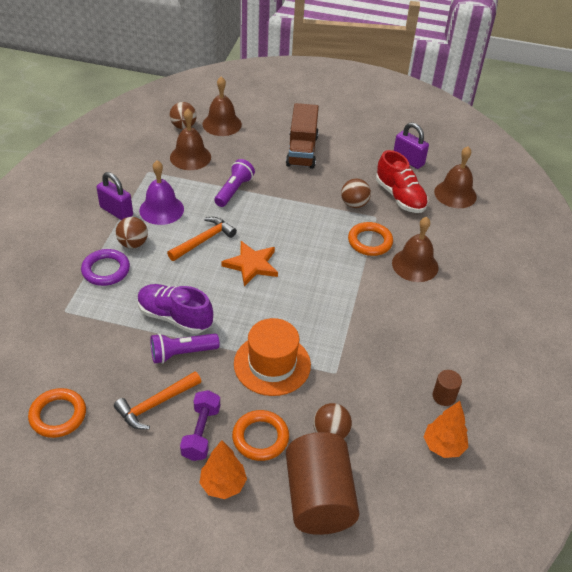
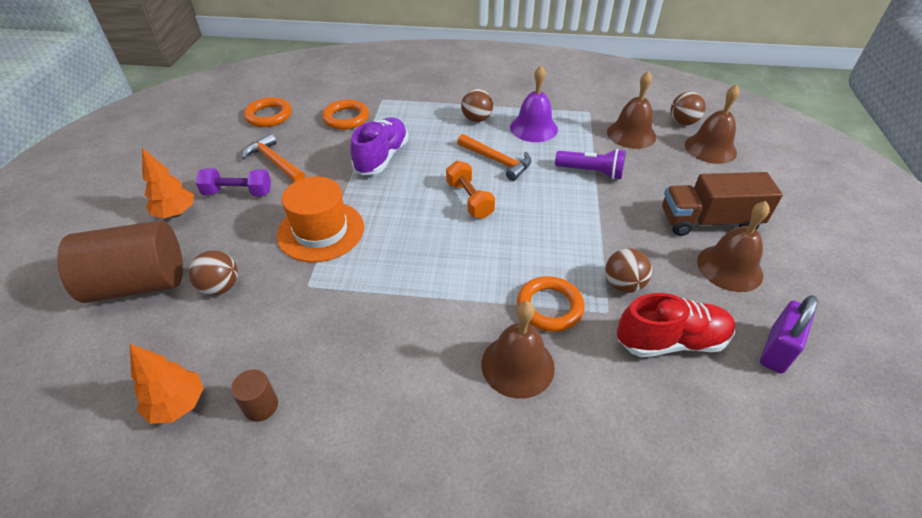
camera: 85 degrees right, 0 degrees up
purple ring [81,249,130,286] -> none
purple padlock [96,172,133,220] -> none
purple flashlight [150,333,220,364] -> none
orange star [221,241,278,286] -> orange dumbbell [446,161,495,219]
orange ring [232,410,289,461] -> orange ring moved to [322,100,369,130]
red shoe [376,150,428,213] -> red shoe turned 150 degrees counterclockwise [617,293,736,357]
brown bell [434,146,477,208] -> brown bell moved to [697,201,770,292]

